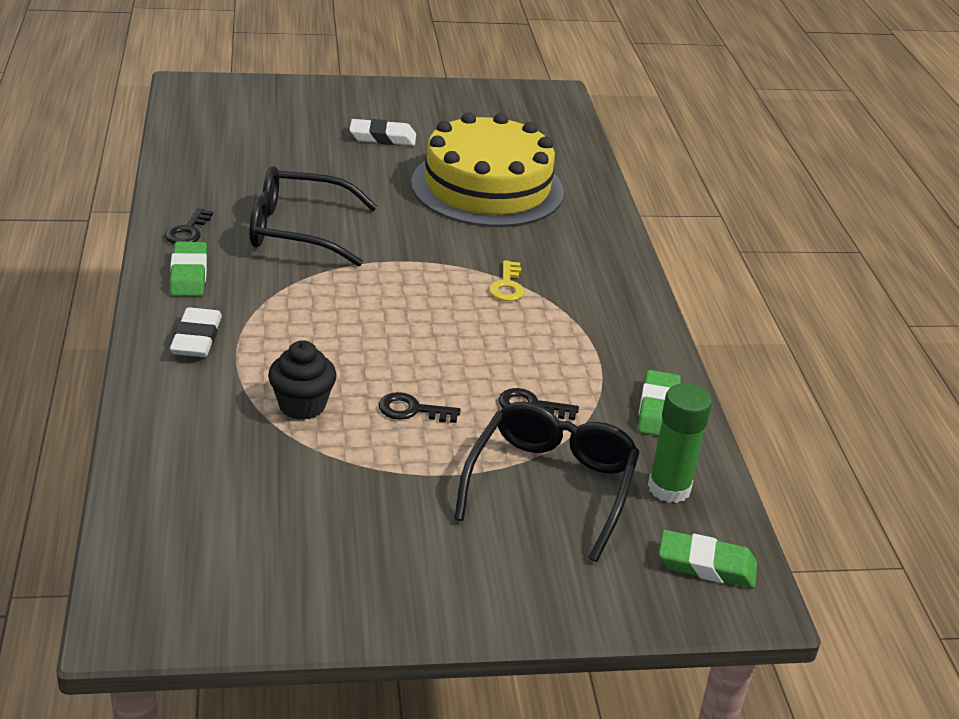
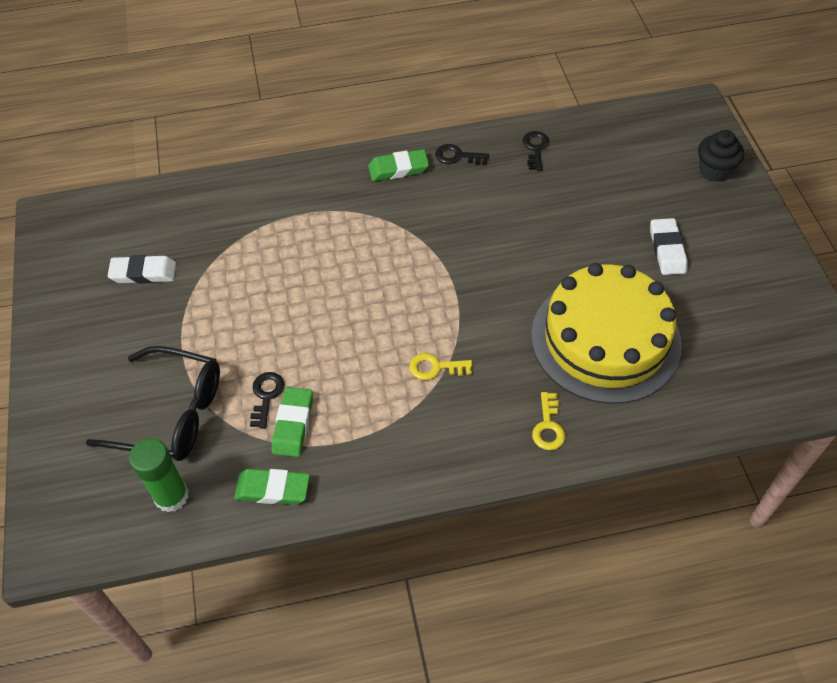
camera: 90 degrees right, 20 degrees up
white eraser [170,307,222,357] -> white eraser moved to [108,255,176,284]
black glasses [250,166,378,267] -> none
black cupcake [268,340,337,420] -> black cupcake moved to [698,130,744,182]
black key [379,392,461,423] -> black key moved to [522,131,549,170]
green eraser [659,530,757,588] -> green eraser moved to [272,387,313,457]
none -> yellow key [532,392,566,450]

